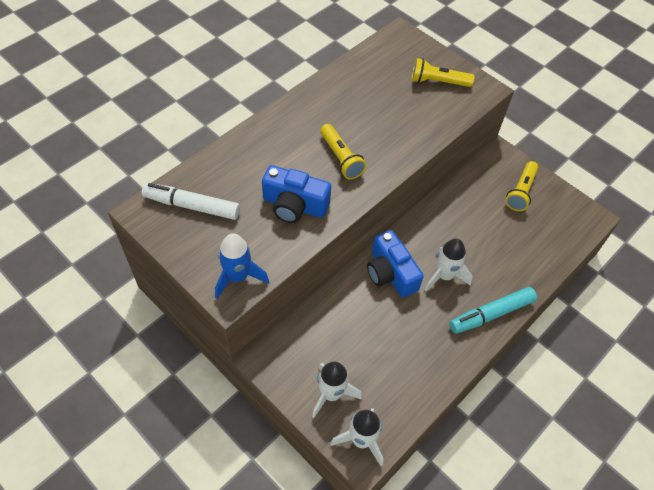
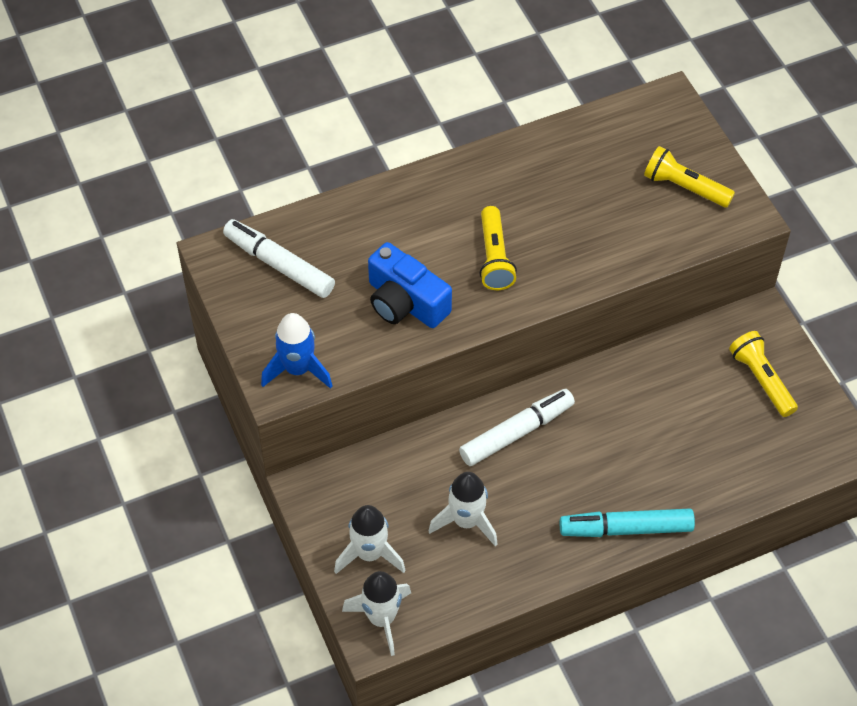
camera: 25 degrees right, 0 degrees up
blue camera [367,230,424,298] -> white marker [459,389,575,466]
white rocket [425,239,473,291] -> white rocket moved to [428,472,498,546]
yellow flashlight [506,161,538,211] -> yellow flashlight turned 105 degrees clockwise [729,331,798,417]

